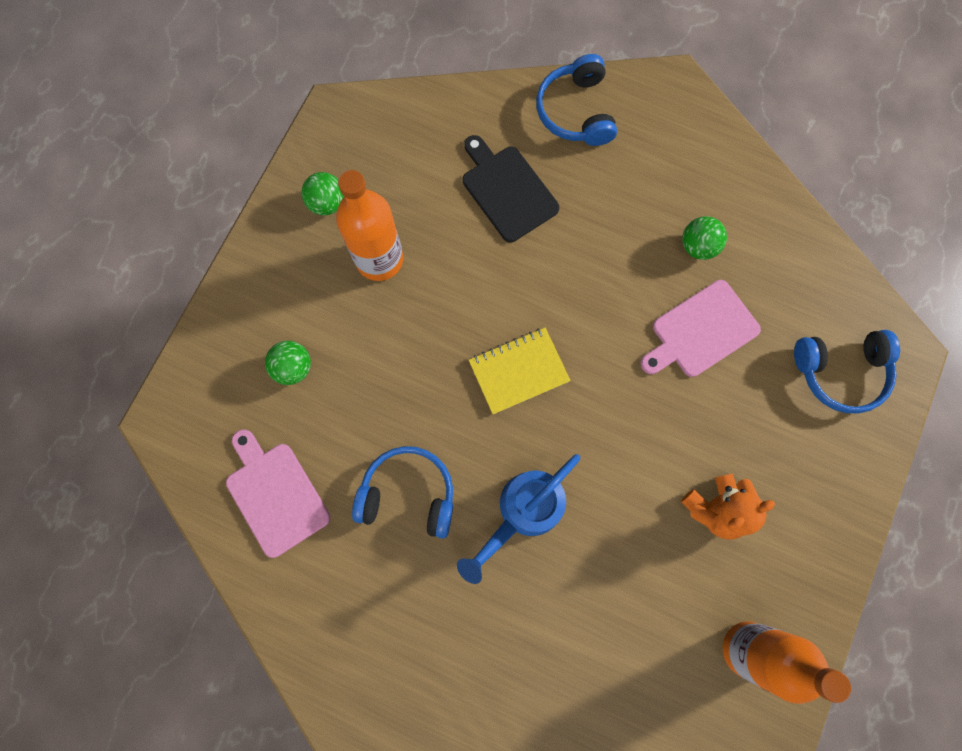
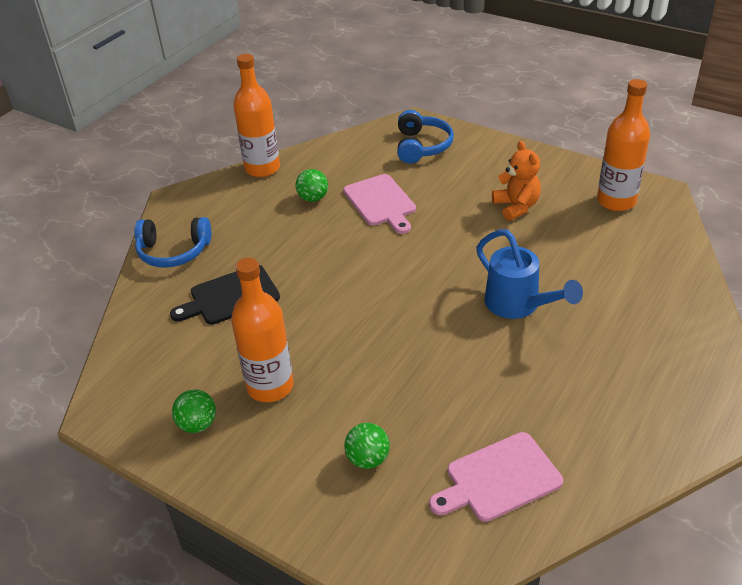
camera: 80 degrees left, 35 degrees down
blue headphones [352,446,453,539] -> none
yellow notebook [469,328,571,414] -> none
none -> orange bottle [233,54,280,177]

